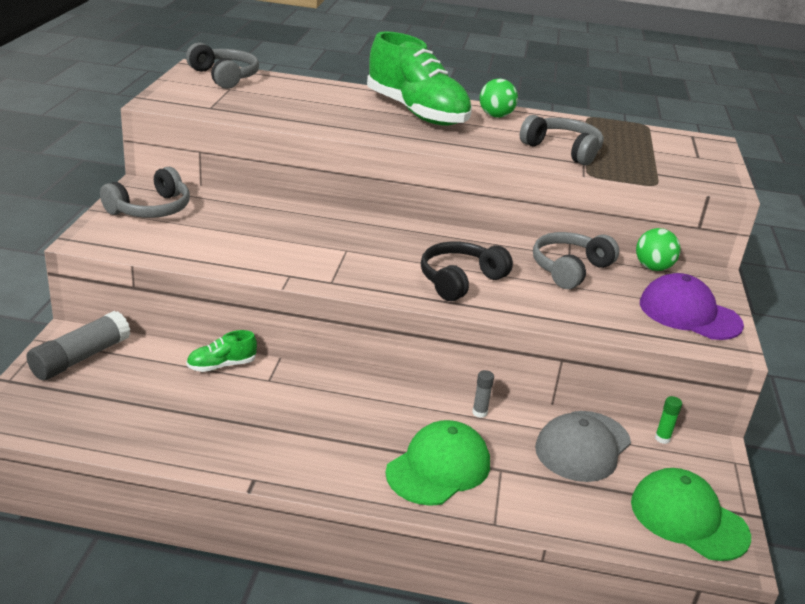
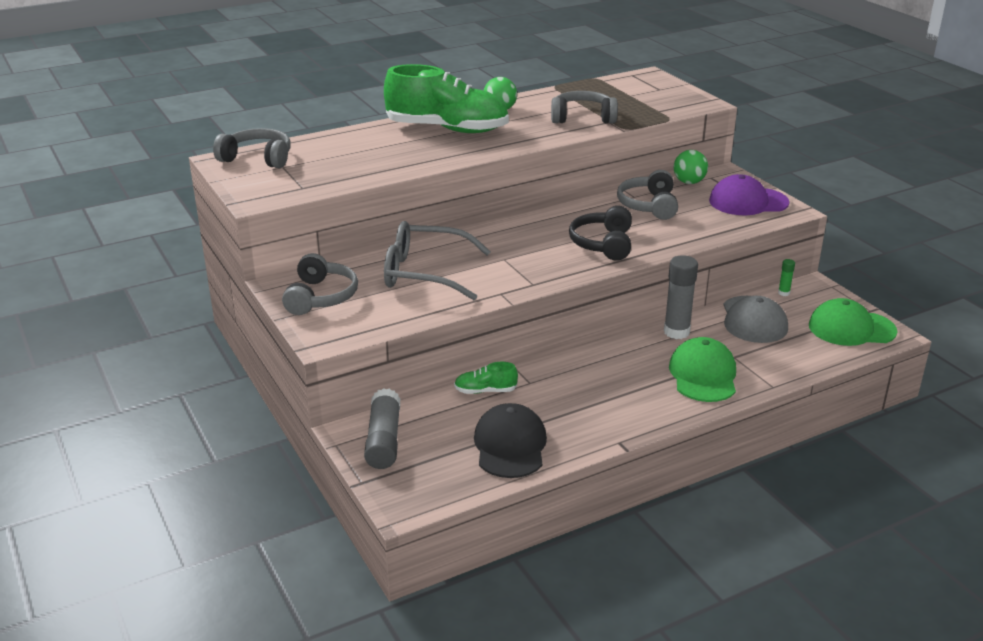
camera: 35 degrees left, 0 degrees up
green shoe [186,330,257,372] -> green shoe turned 60 degrees clockwise [454,362,518,394]
grey glue stick [472,370,494,418] -> grey glue stick [664,255,698,339], size x2.11
none -> grey glasses [384,221,491,300]
none -> black cap [474,403,547,478]

